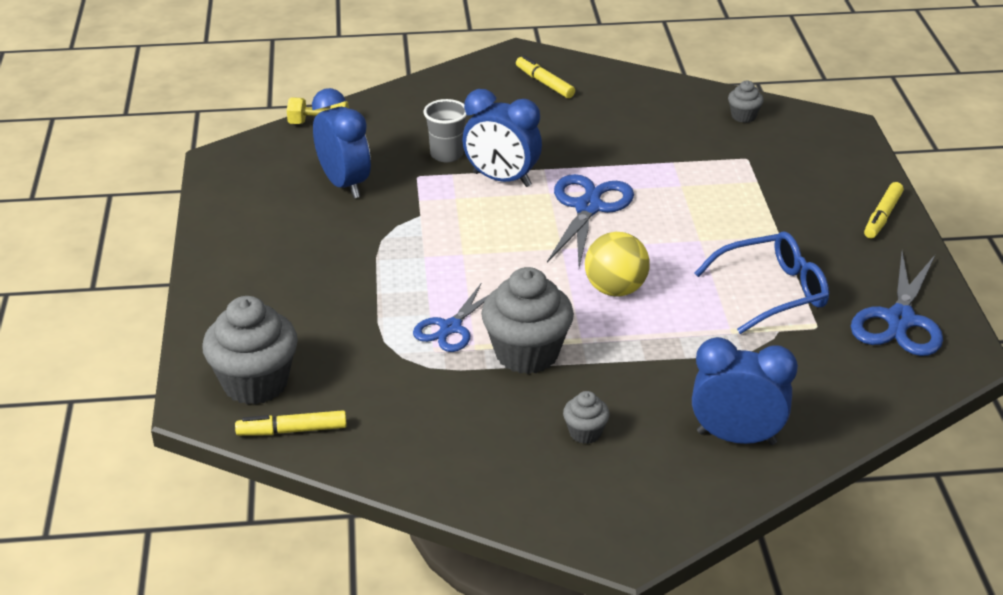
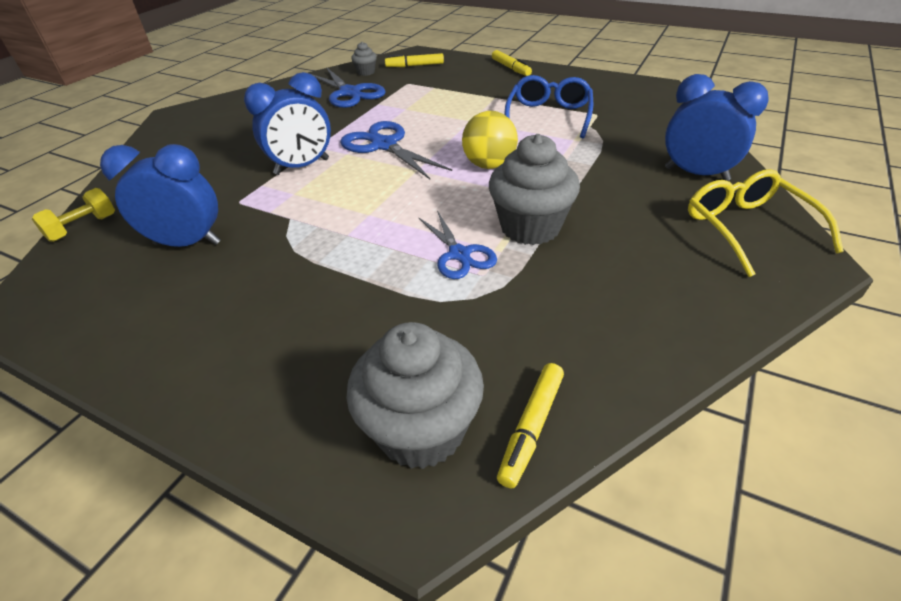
camera: 55 degrees left, 5 degrees up
grey cup [424,99,467,162] -> none
yellow marker [516,55,575,98] -> yellow marker moved to [385,53,444,67]
grey cupcake [563,391,610,444] -> none
blue clock [692,337,798,445] -> blue clock turned 75 degrees clockwise [665,74,769,181]
blue scissors [851,251,943,356] -> blue scissors moved to [311,67,386,108]
none -> yellow glasses [688,169,844,277]

